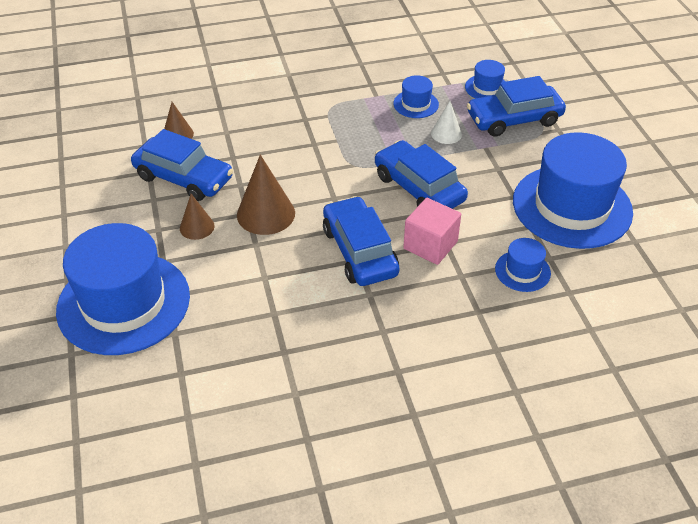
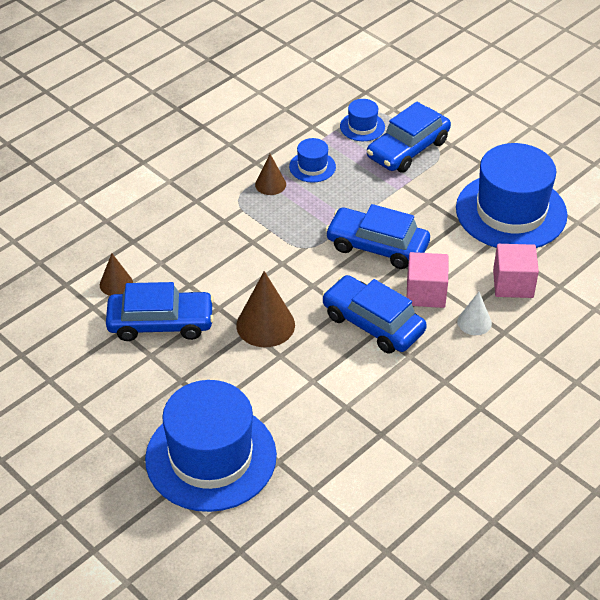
camera: 30 degrees left, 0 degrees up
brown cone [180,194,215,240] -> brown cone moved to [255,154,286,195]
white cone [431,101,462,144] -> white cone moved to [457,292,492,335]
blue hat [495,238,551,292] -> pink cube [493,244,539,298]

